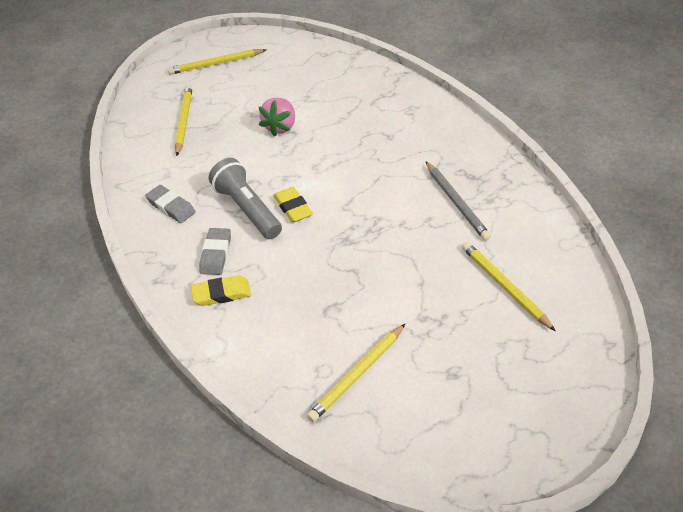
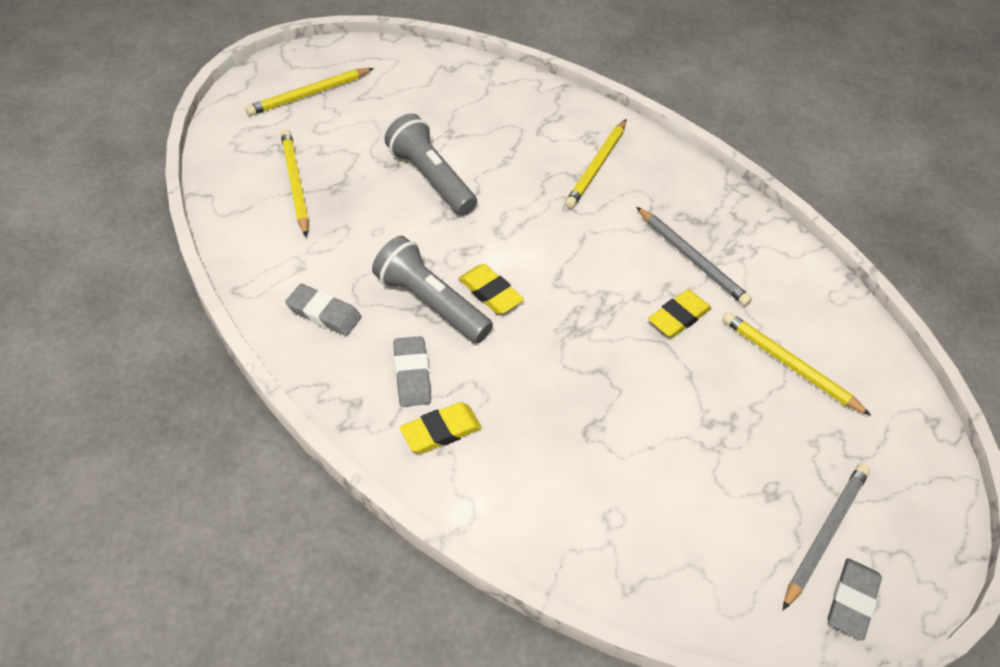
camera: 20 degrees left, 5 degrees up
pink strawberry [259,98,295,137] -> grey flashlight [384,113,477,216]
yellow pencil [307,324,405,422] -> yellow pencil moved to [565,119,626,209]
none -> yellow eraser [648,289,712,338]
none -> grey pencil [783,464,870,610]
none -> grey eraser [828,558,882,641]

